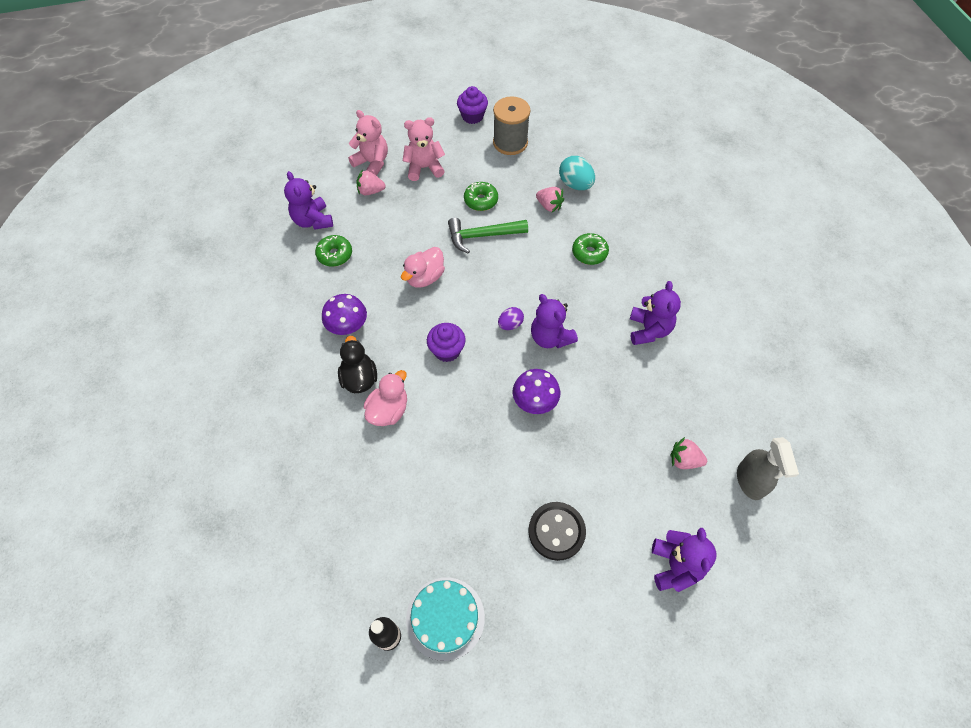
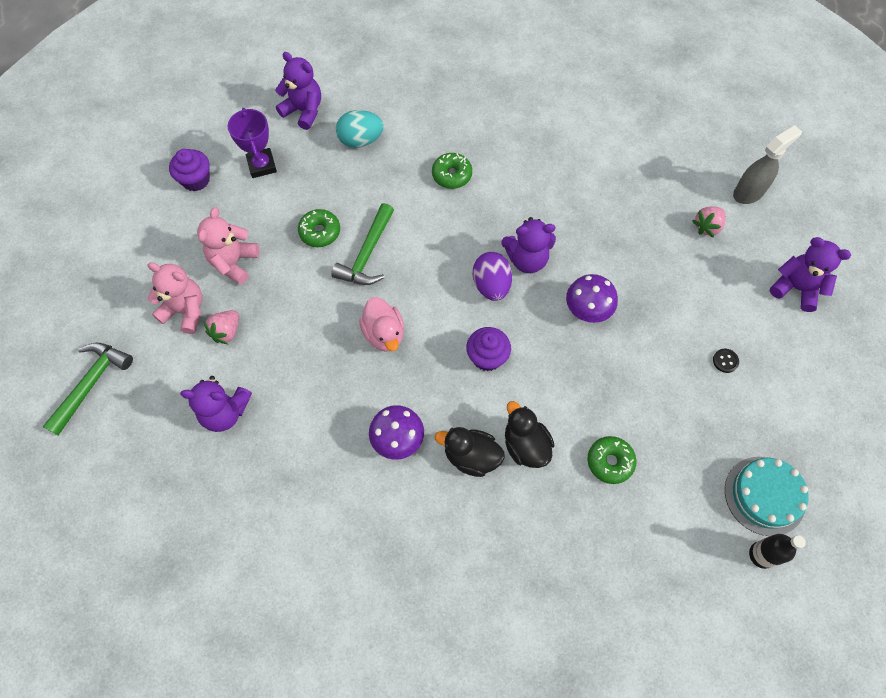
camera: 60 degrees left, 5 degrees up
green donut [315,235,352,267] -> green donut moved to [587,436,636,484]
pink teddy bear [348,110,388,176] -> pink teddy bear turned 45 degrees clockwise [147,262,202,334]
pink duck [364,370,407,426] -> black duck [505,401,554,468]
grey spool [493,96,530,155] -> purple trophy [228,108,277,178]
purple egg [498,307,524,330] -> purple egg [473,252,512,301], size x1.62
black button [528,502,586,561] -> black button [713,349,739,373], size x0.44
pink strawberry [536,187,564,212] -> none
purple teddy bear [630,281,681,345] -> purple teddy bear moved to [275,52,321,130]
grey spray bottle [737,437,799,500] -> grey spray bottle turned 60 degrees counterclockwise [733,125,802,204]
none -> green hammer [43,343,133,435]

